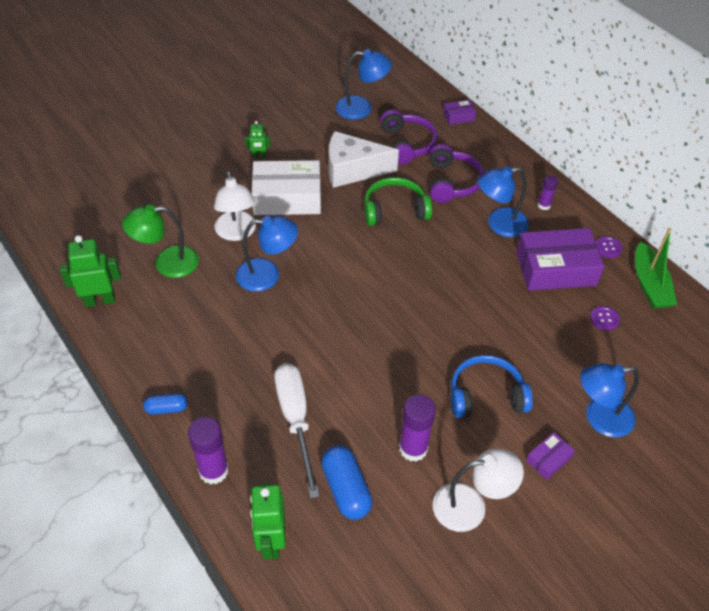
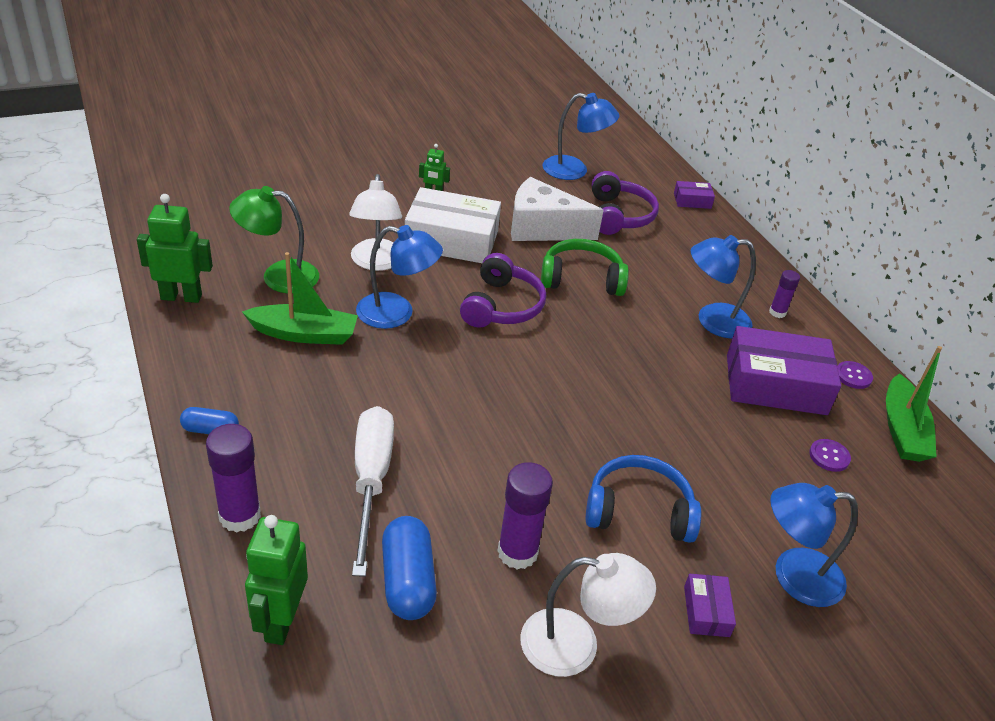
camera: 10 degrees right, 10 degrees down
purple headphones [429,144,484,203] -> purple headphones moved to [460,253,546,328]
purple box [526,432,575,480] -> purple box turned 60 degrees counterclockwise [684,574,736,637]
none -> green boat [242,252,358,345]

